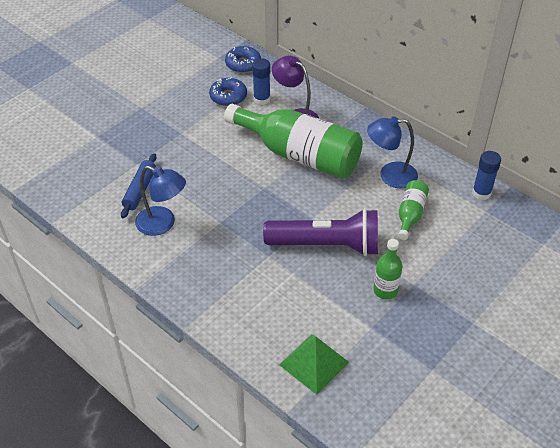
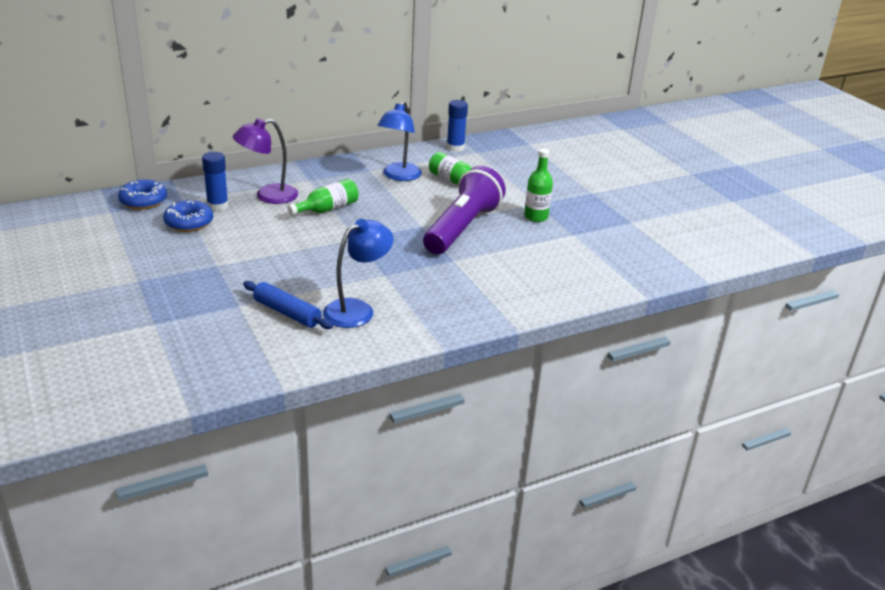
camera: 70 degrees left, 15 degrees down
green bottle [224,104,362,179] -> green bottle [288,179,359,215], size x0.46
green pyramid [279,334,349,395] -> none

